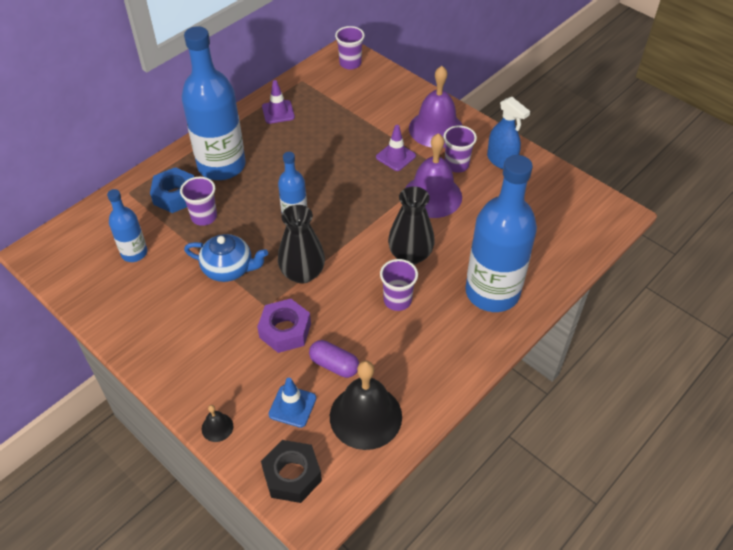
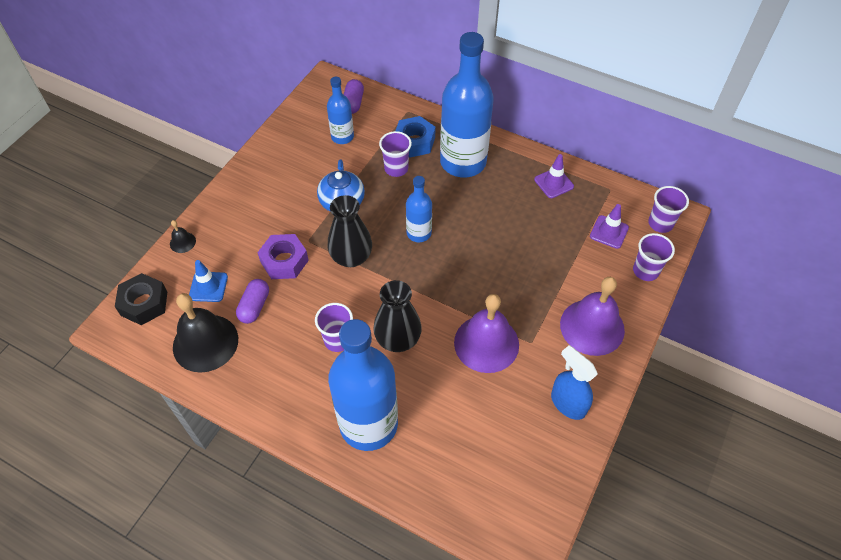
camera: 75 degrees right, 5 degrees up
purple traffic cone [376,125,416,171] -> purple traffic cone moved to [590,204,629,249]
purple cup [444,125,477,173] -> purple cup moved to [633,233,675,281]
blue spray bottle [487,97,530,169] -> blue spray bottle turned 105 degrees clockwise [551,345,598,420]
none -> purple capsule [344,79,364,114]

